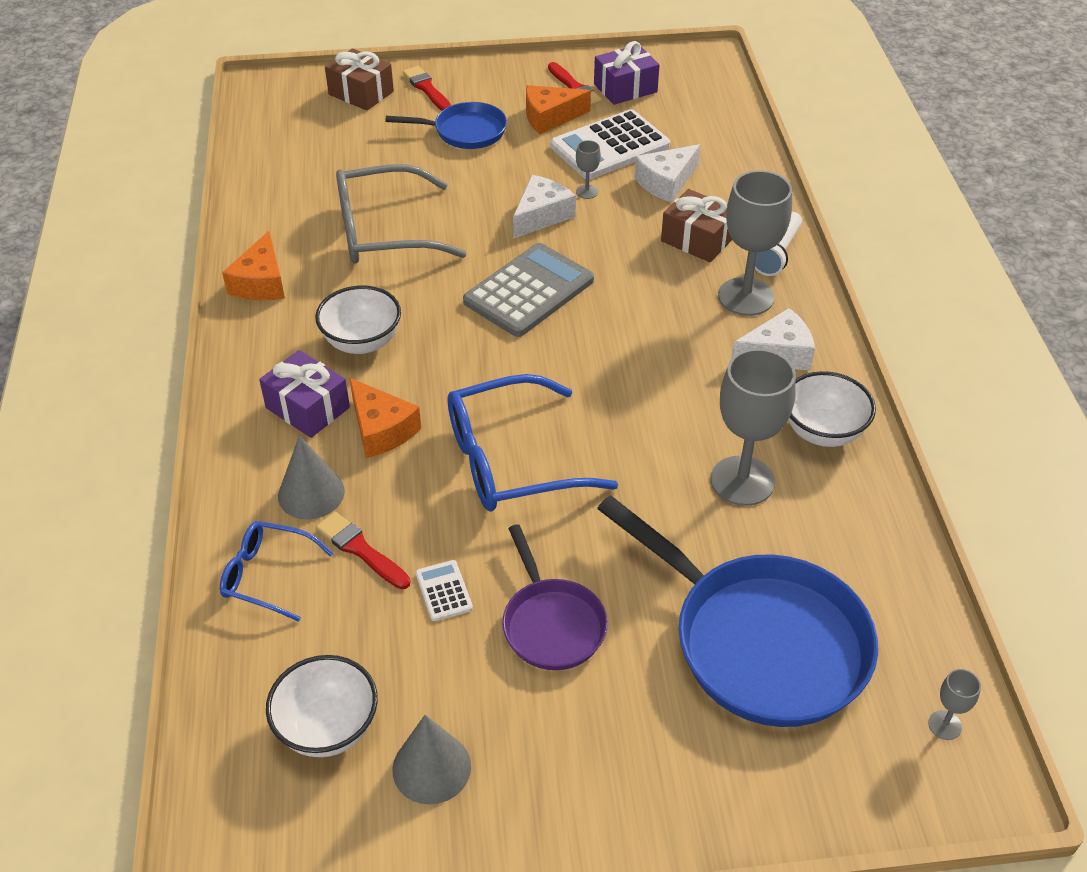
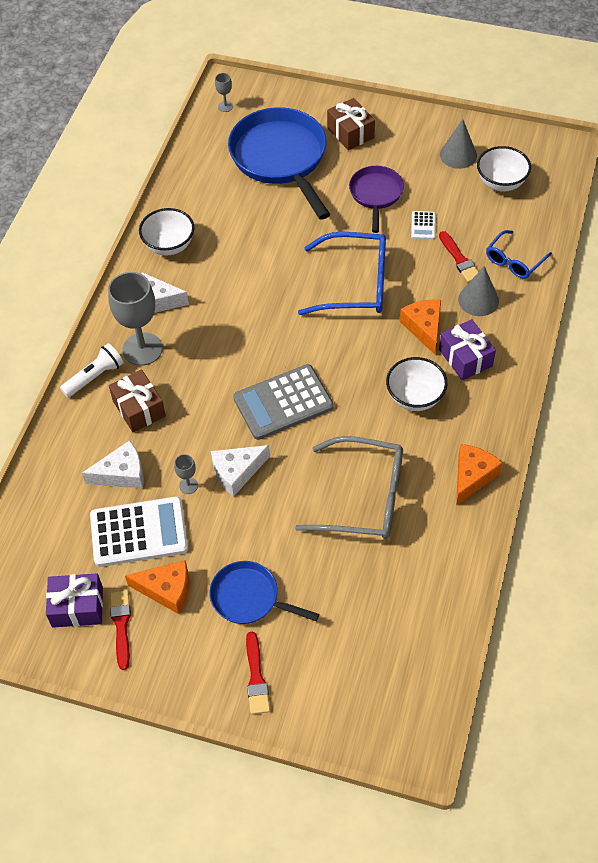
camera: 155 degrees left, 10 degrees up
blue glasses [220,521,334,622] -> blue glasses turned 90 degrees clockwise [486,230,552,279]
brown gift [325,48,394,111] -> brown gift moved to [327,98,375,150]
grey goblet [711,348,796,506] -> none

